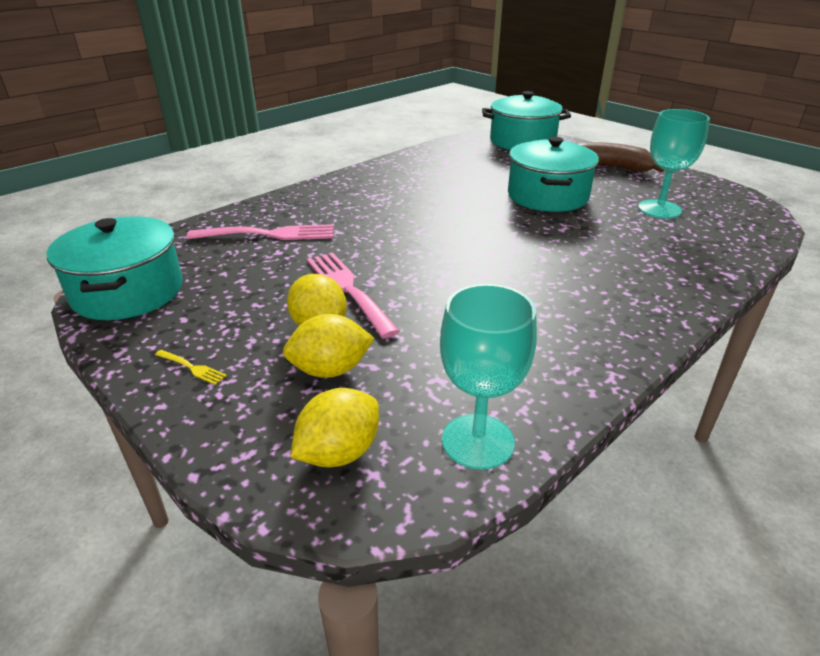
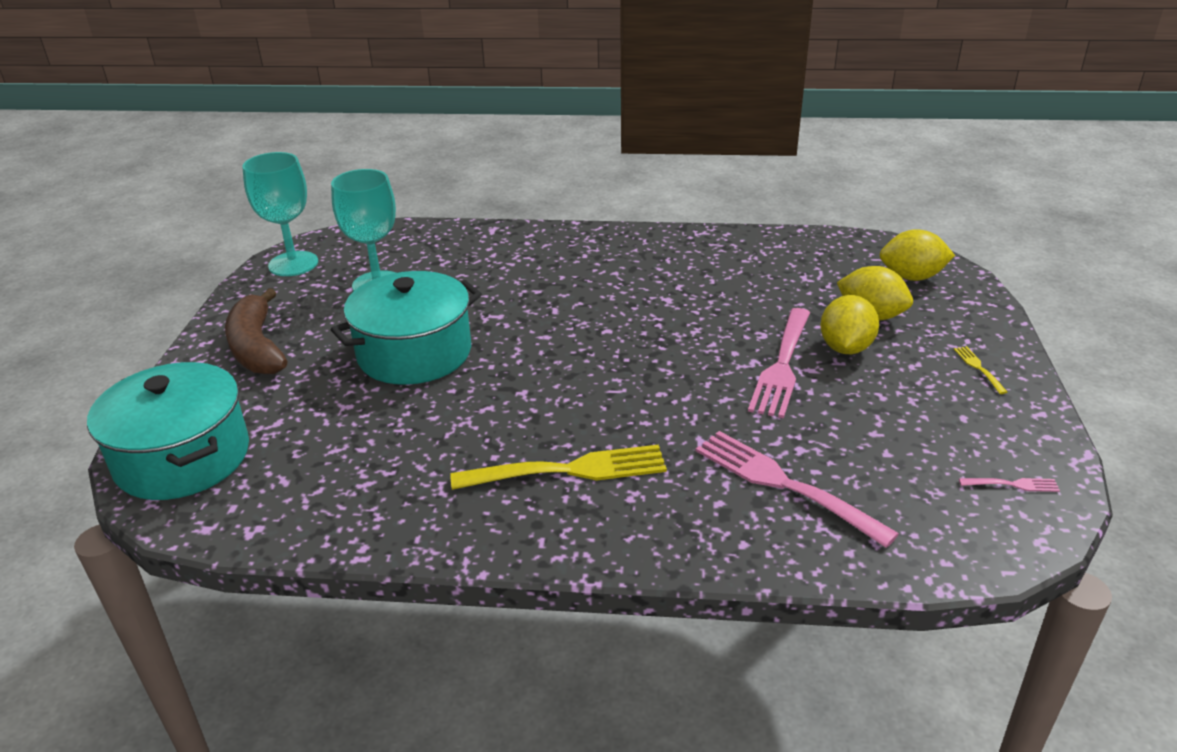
camera: 130 degrees left, 0 degrees up
turquoise pot [46,216,183,320] -> pink fork [959,478,1060,492]
turquoise goblet [440,284,537,470] -> turquoise goblet moved to [242,152,318,276]
none -> yellow fork [450,444,667,490]

